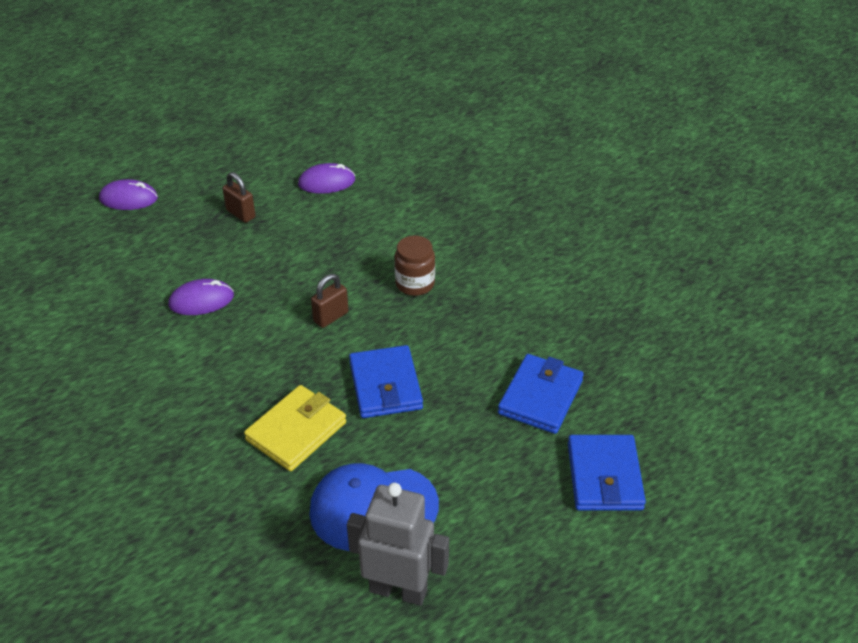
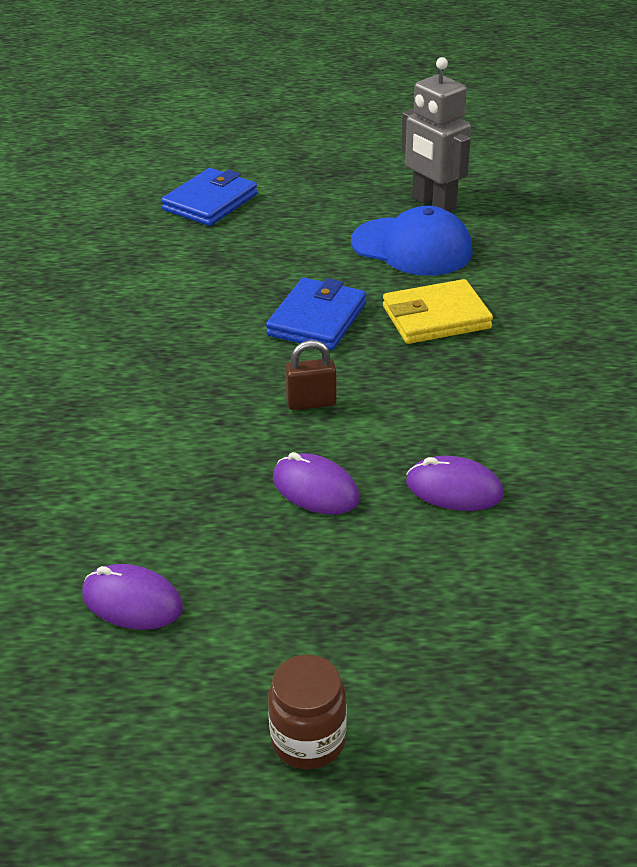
camera: 145 degrees left, 5 degrees down
purple mouse [99,179,158,210] -> purple mouse moved to [273,452,360,515]
brown padlock [222,172,256,223] -> none
brown jar [394,236,435,296] -> brown jar moved to [268,655,347,769]
blue wallet [498,354,584,434] -> none

